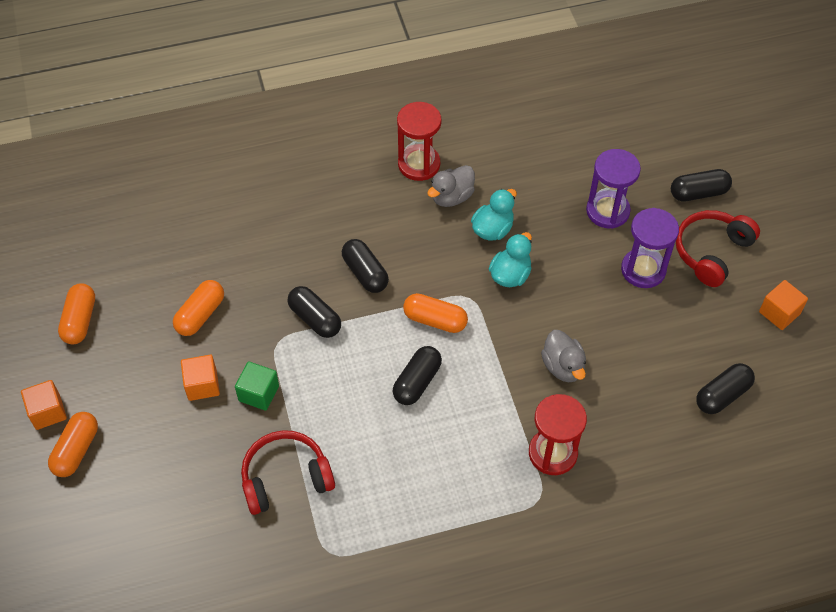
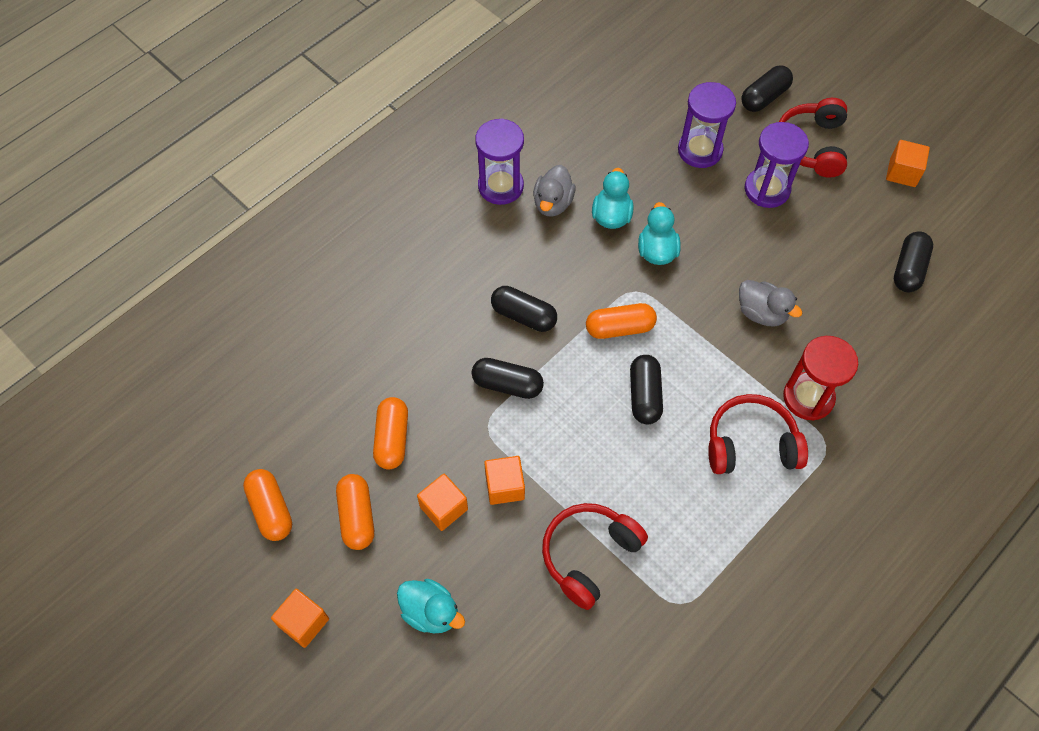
camera: 30 degrees left, 5 degrees up
orange capsule [48,412,98,477] -> orange capsule moved to [336,474,374,550]
green cube [235,361,279,411] -> orange cube [484,456,525,505]
red hourglass [397,102,441,181] -> purple hourglass [475,118,524,205]
none -> turquoise duck [397,579,465,633]
none -> red headphones [708,394,808,474]

